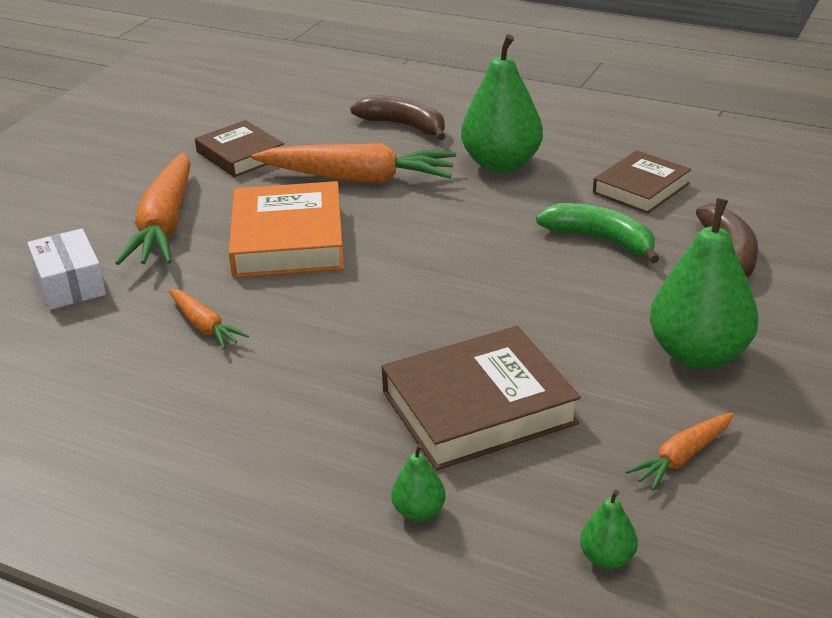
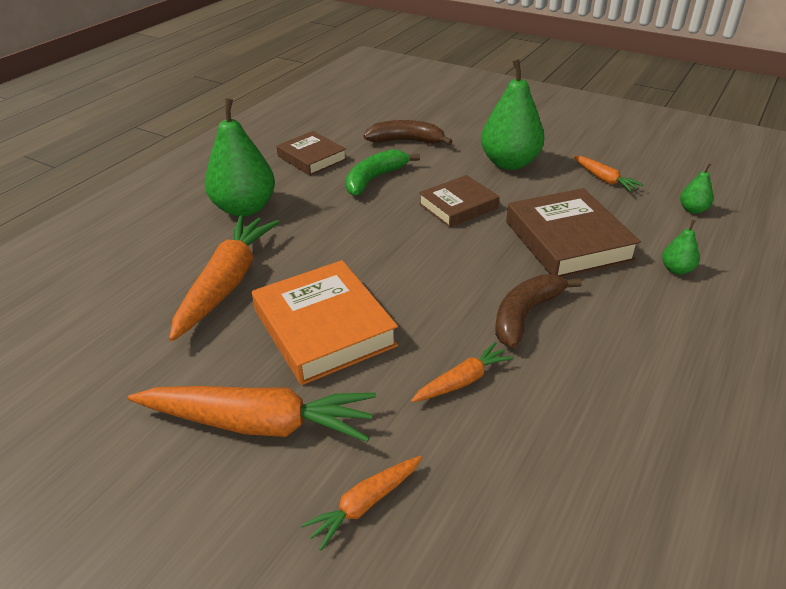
camera: 85 degrees left, 5 degrees up
white box [27,228,106,310] -> orange carrot [301,456,422,551]
brown book [195,120,284,177] -> brown book moved to [419,175,499,228]
orange book [229,181,344,278] -> orange book turned 60 degrees clockwise [252,260,398,385]
brown banana [350,95,446,140] -> brown banana moved to [495,274,582,348]

